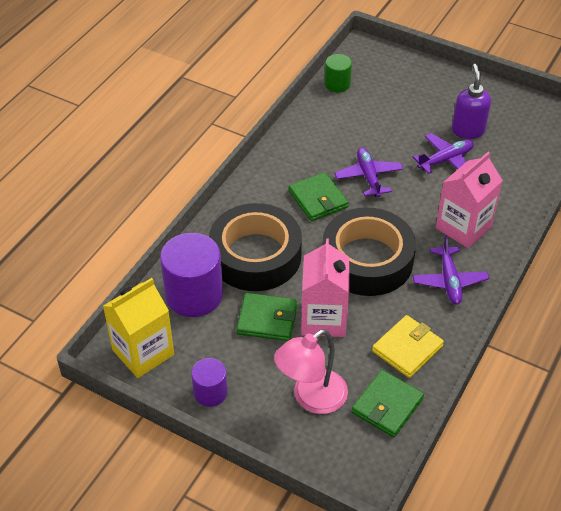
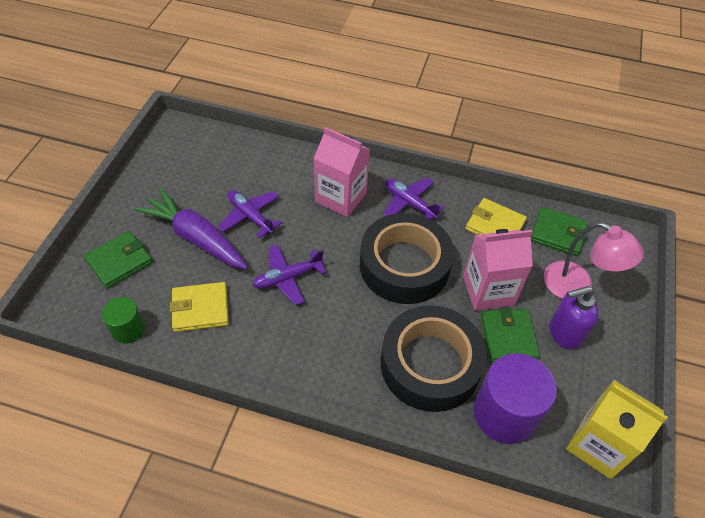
camera: 105 degrees left, 5 degrees up
purple cylinder [191,358,228,407] -> none
green wallet [289,172,349,221] -> green wallet moved to [84,231,153,289]
purple plane [413,235,489,305] -> purple plane turned 120 degrees counterclockwise [383,178,444,219]
purple soap dispenser [452,64,491,139] -> purple soap dispenser moved to [550,286,599,350]
none -> purple carrot [134,188,248,270]
none -> yellow wallet [170,282,229,332]

